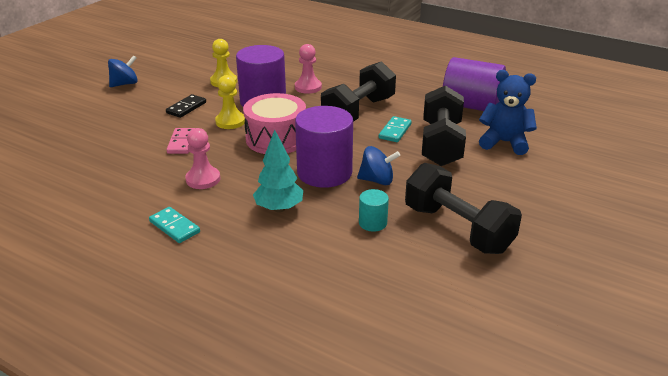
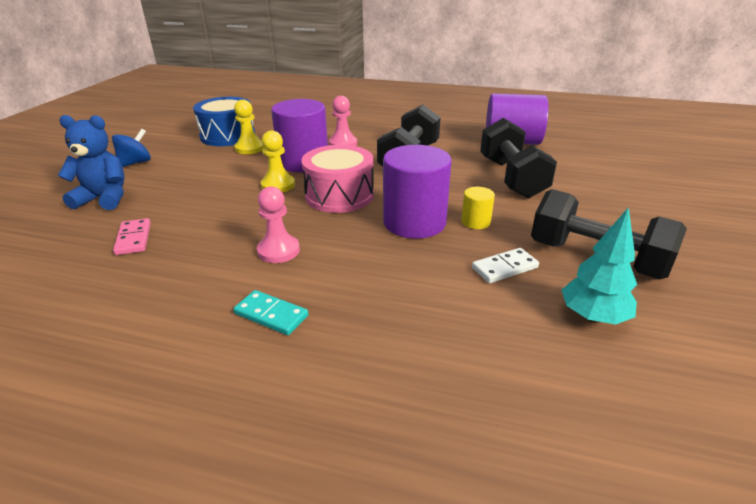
camera: 15 degrees left, 0 degrees up
black domino [166,94,206,118] -> none
pink domino [167,128,194,154] -> pink domino moved to [113,218,151,255]
turquoise tree [253,130,303,212] -> turquoise tree moved to [562,207,637,324]
blue spinning top [357,146,400,185] -> yellow cylinder [461,187,495,229]
turquoise cylinder [359,189,389,232] -> white domino [472,248,539,283]
turquoise domino [379,116,412,142] -> none
blue teddy bear [479,70,537,155] -> blue teddy bear moved to [58,115,125,210]
none -> blue drum [193,97,255,146]

